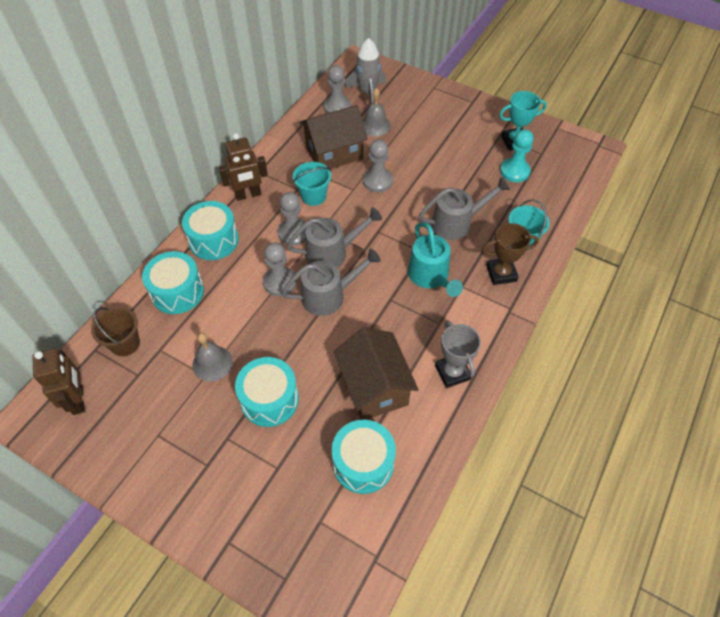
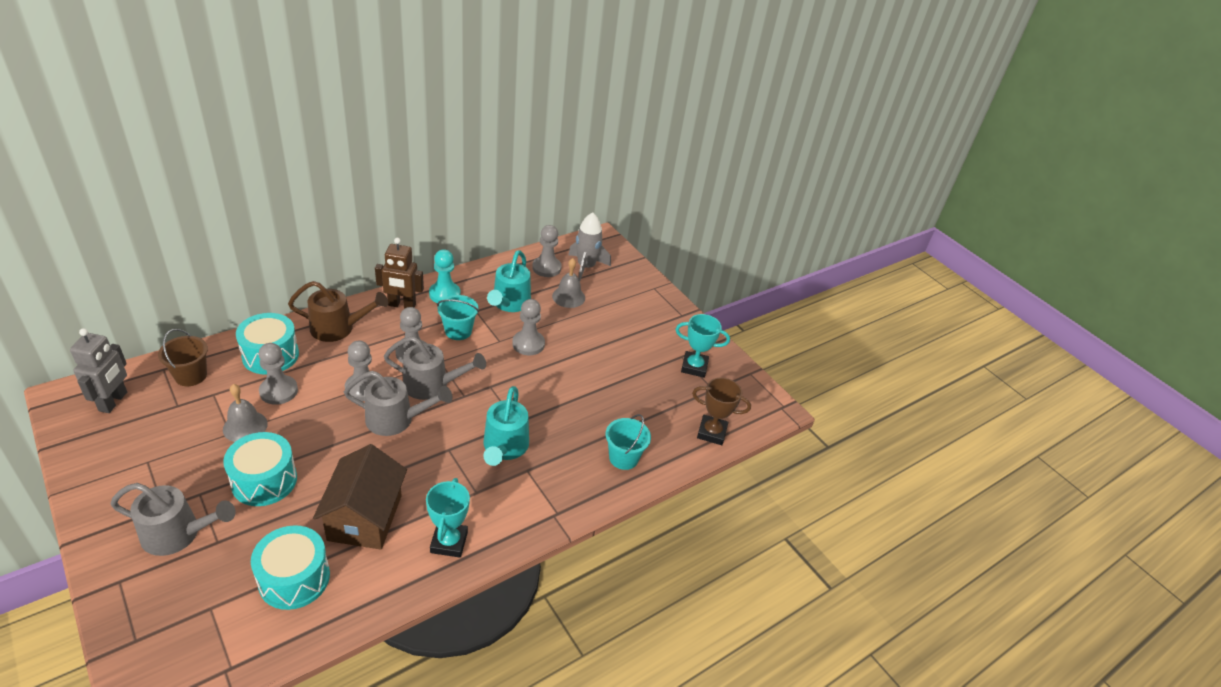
camera: 20 degrees right, 15 degrees down
brown robot [32,349,85,415] -> grey robot [70,328,127,413]
turquoise drum [182,201,239,260] -> brown watering can [288,281,388,342]
brown house [299,105,368,169] -> turquoise watering can [487,250,531,312]
grey watering can [419,177,510,240] -> grey watering can moved to [110,483,236,556]
grey trophy [435,320,481,388] -> turquoise trophy [426,478,470,558]
brown trophy [482,223,539,285] -> brown trophy moved to [692,377,751,445]
turquoise pawn [500,129,533,182] -> turquoise pawn moved to [429,249,460,303]
none -> grey pawn [258,343,298,405]

